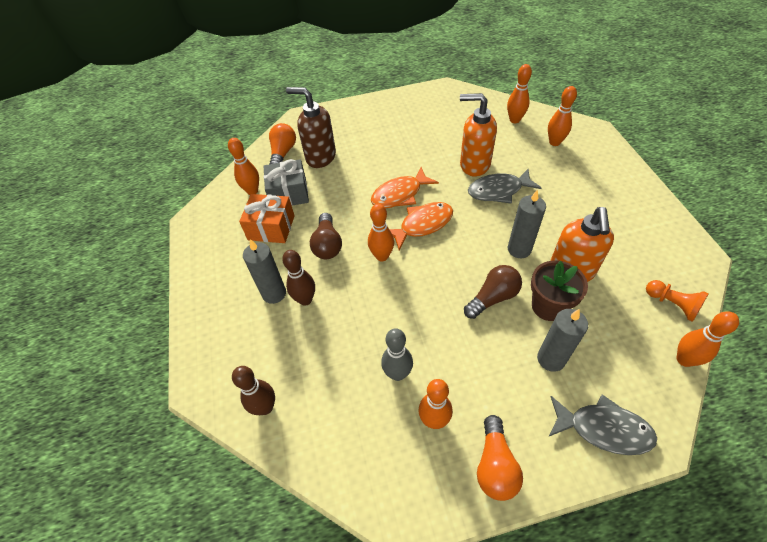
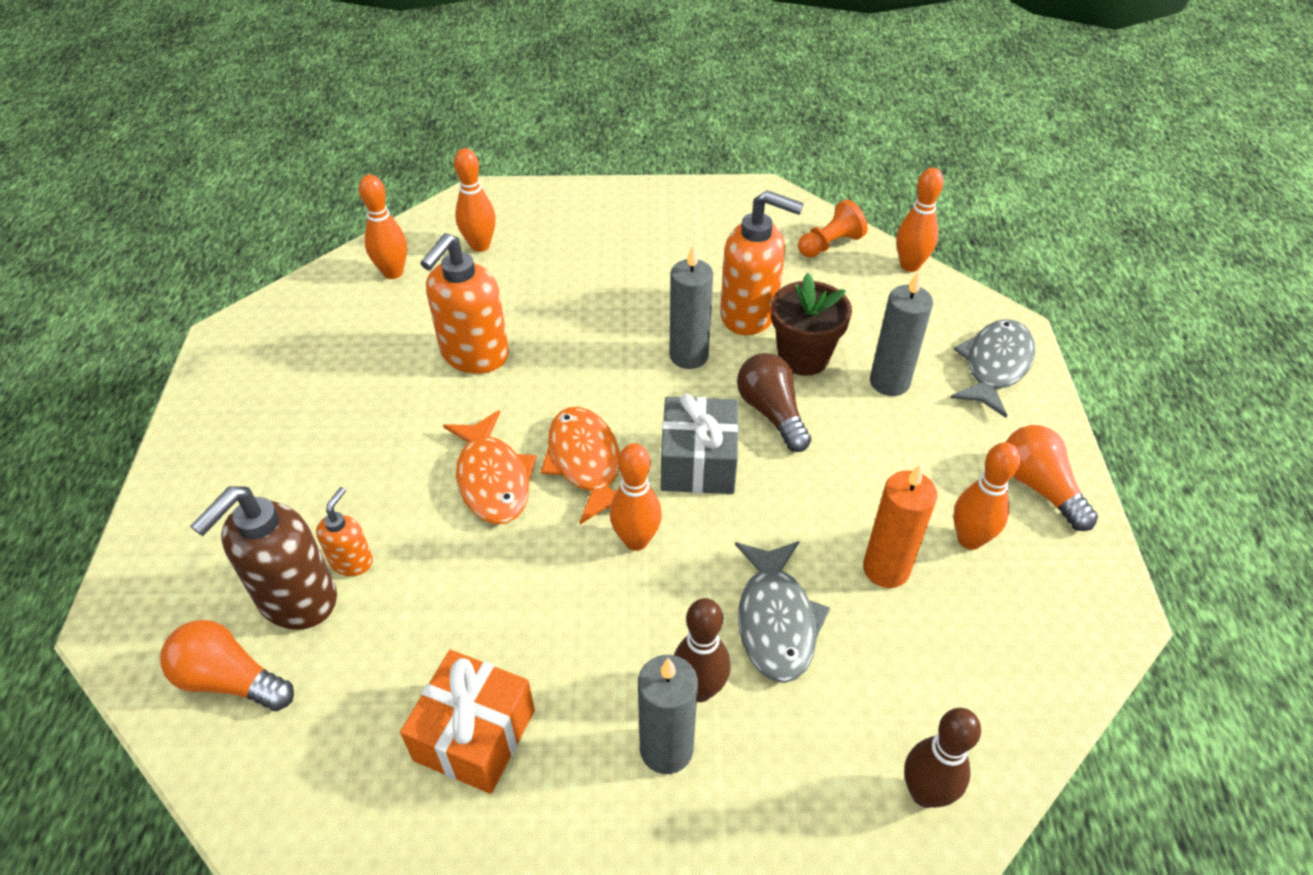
camera: 80 degrees left, 5 degrees down
orange bowling pin [228,138,259,195] -> none
grey gift [264,159,309,206] -> grey gift moved to [661,393,739,494]
brown light bulb [310,213,342,259] -> none
grey bowling pin [381,328,413,381] -> orange candle [863,464,937,588]
grey fish [468,169,541,204] -> grey fish moved to [735,541,830,683]
orange light bulb [477,415,523,501] -> orange light bulb turned 135 degrees counterclockwise [1006,425,1098,531]
none -> orange soap dispenser [316,487,373,576]

